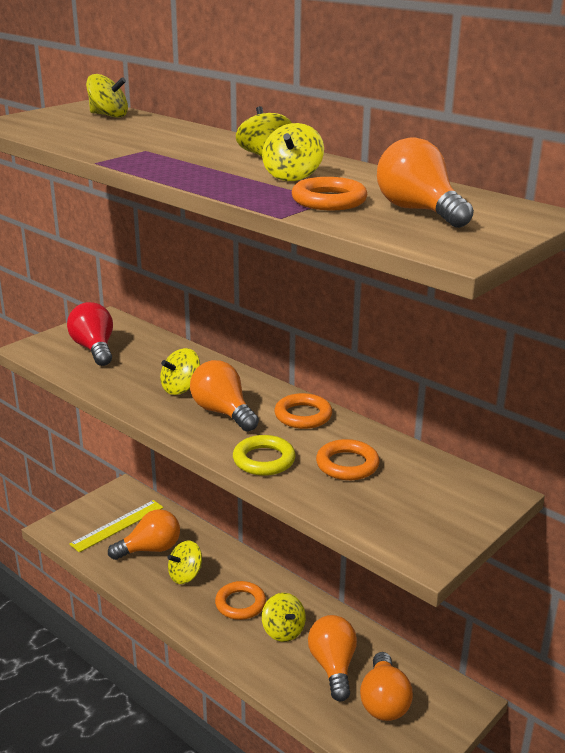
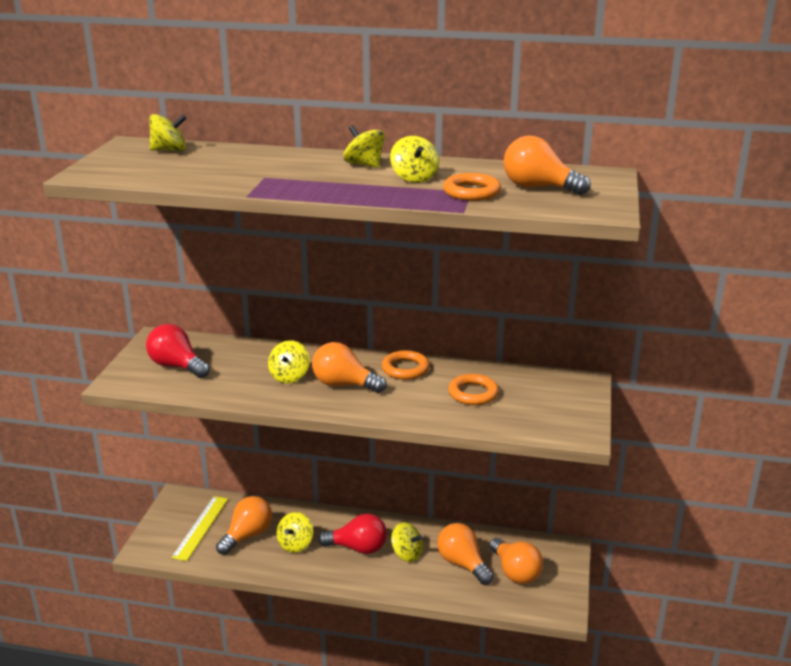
camera: 30 degrees left, 0 degrees up
orange ring [215,581,266,620] -> red light bulb [318,513,387,554]
yellow ring [233,435,296,476] -> none

